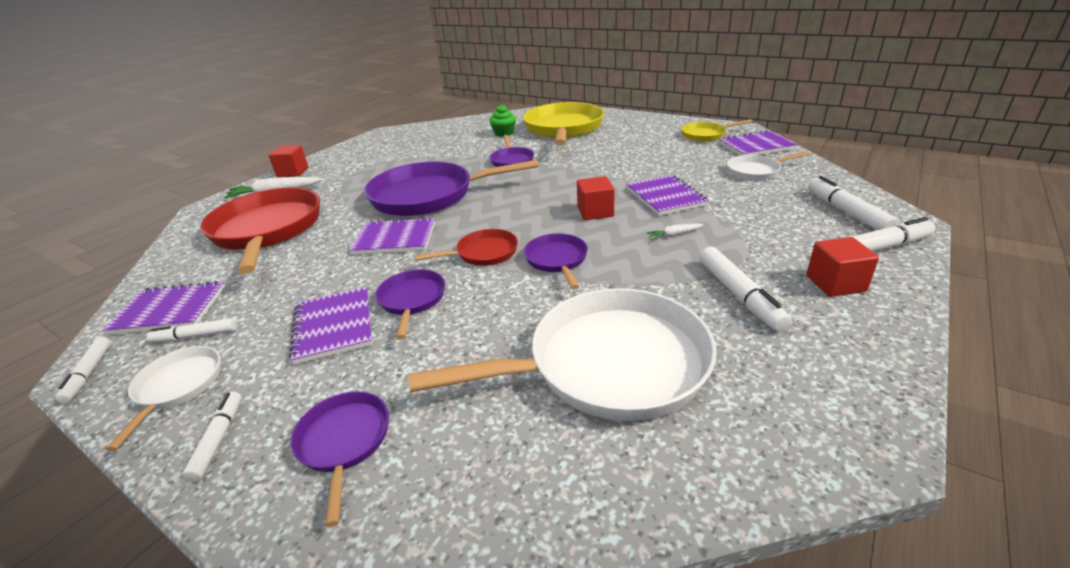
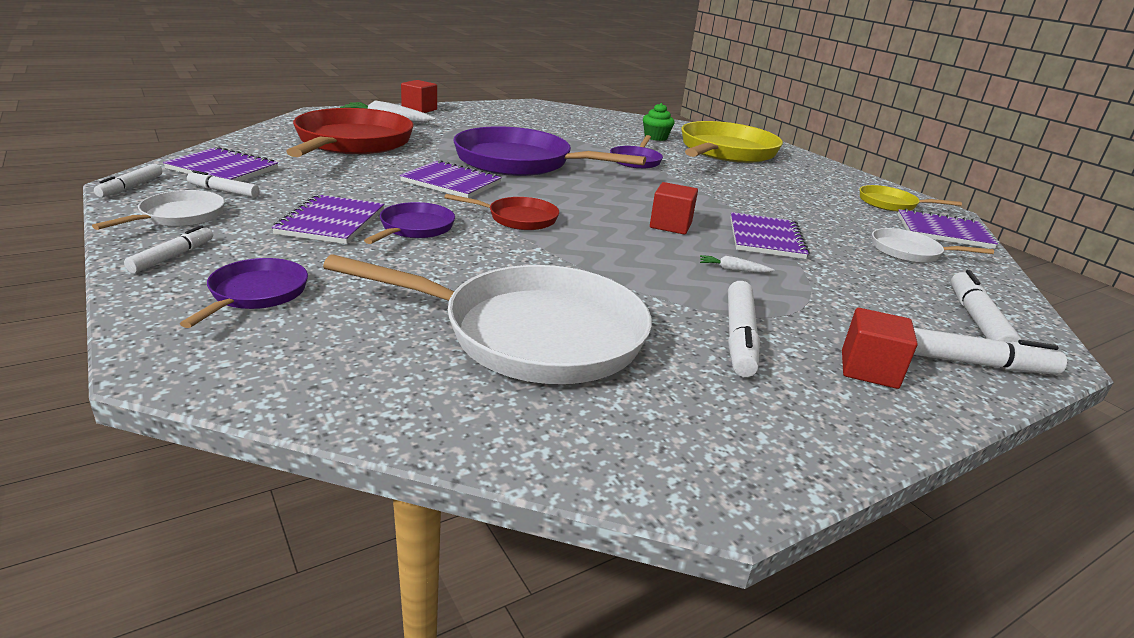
camera: 20 degrees right, 5 degrees down
purple pan [524,233,588,289] -> none

